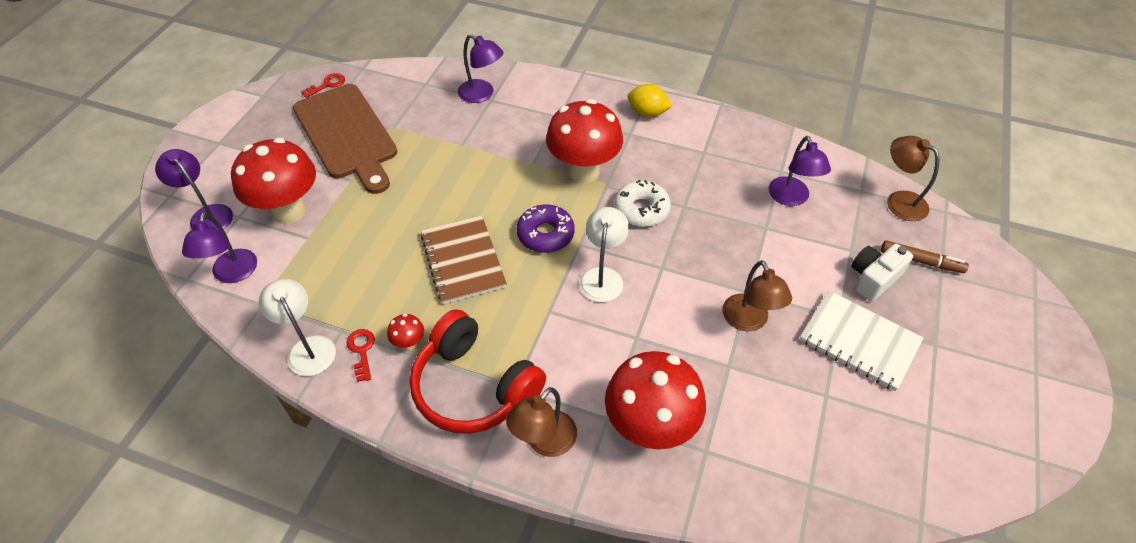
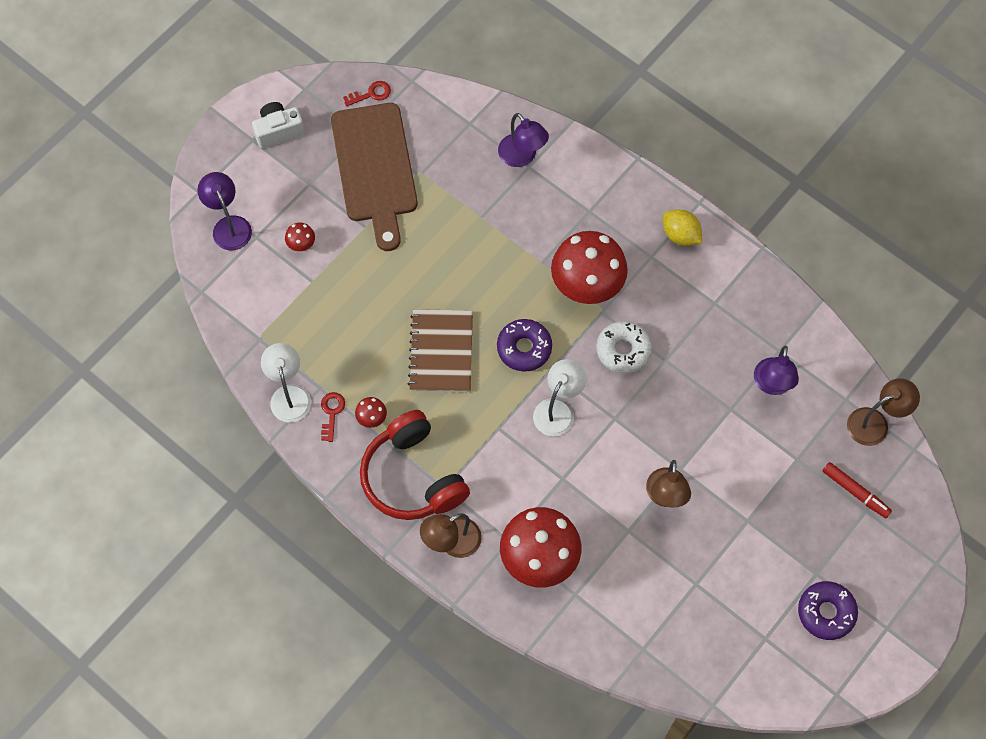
camera: 20 degrees right, 15 degrees up
purple lamp [182,212,257,283] -> none
red mushroom [231,138,316,224] -> red mushroom [285,223,315,252], size x0.41
white notebook [800,290,924,391] -> none
white camera [851,244,913,302] -> white camera moved to [252,102,305,149]
brown marker [881,240,969,273] -> red marker [823,462,892,518]
brown lamp [887,136,940,221] -> brown lamp turned 90 degrees clockwise [847,378,920,446]
none -> purple donut [798,581,858,640]

